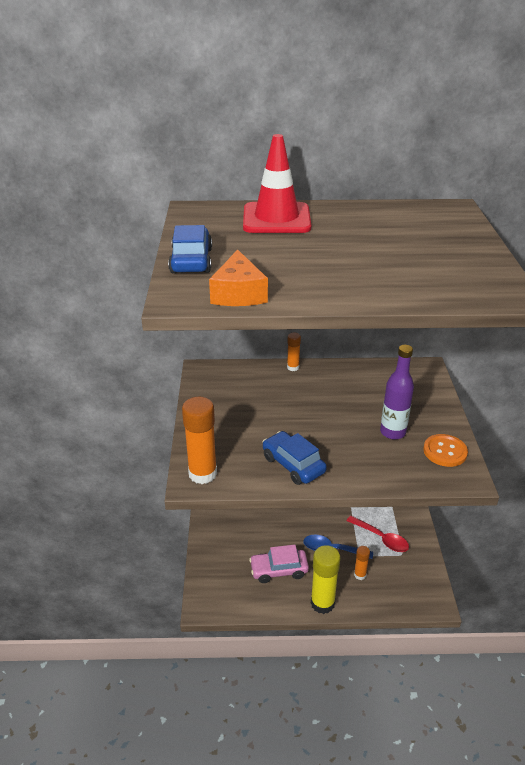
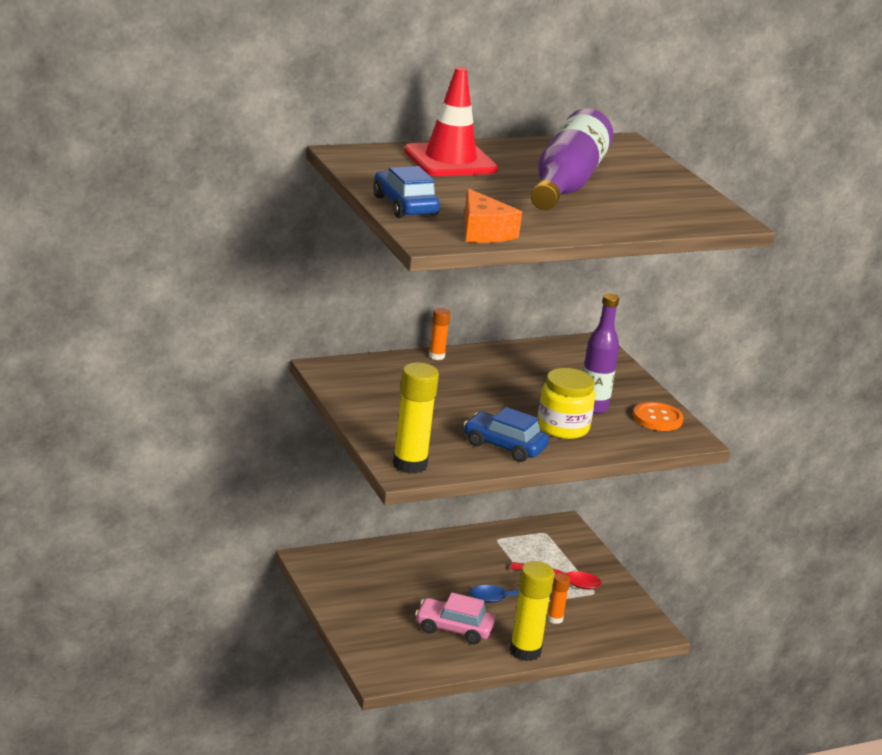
camera: 25 degrees left, 10 degrees down
orange glue stick [182,397,217,484] -> yellow glue stick [393,362,439,474]
pink car [249,545,309,583] -> pink car turned 45 degrees clockwise [415,593,495,644]
none -> purple bottle [531,108,613,210]
none -> yellow jar [538,368,595,439]

